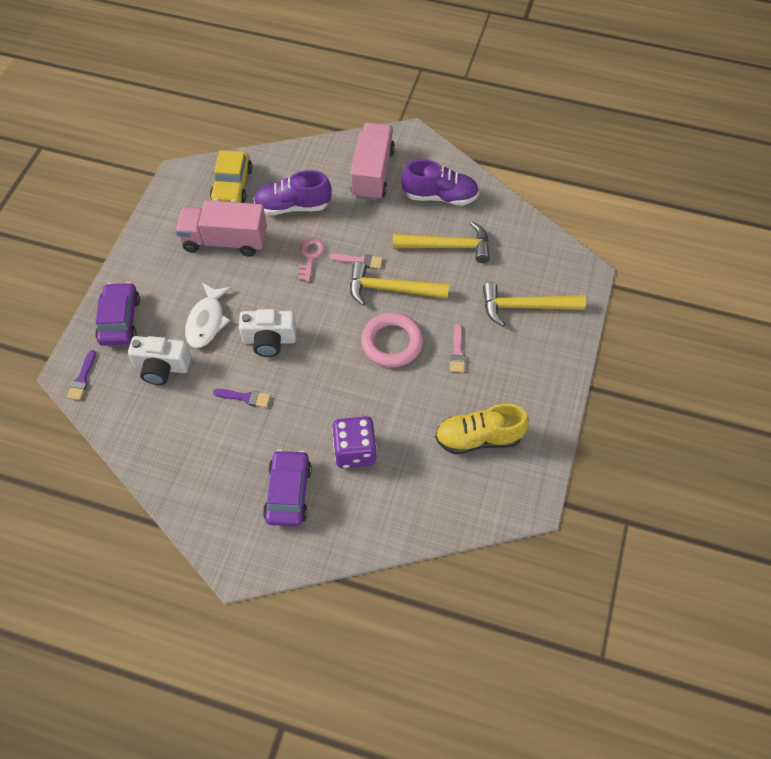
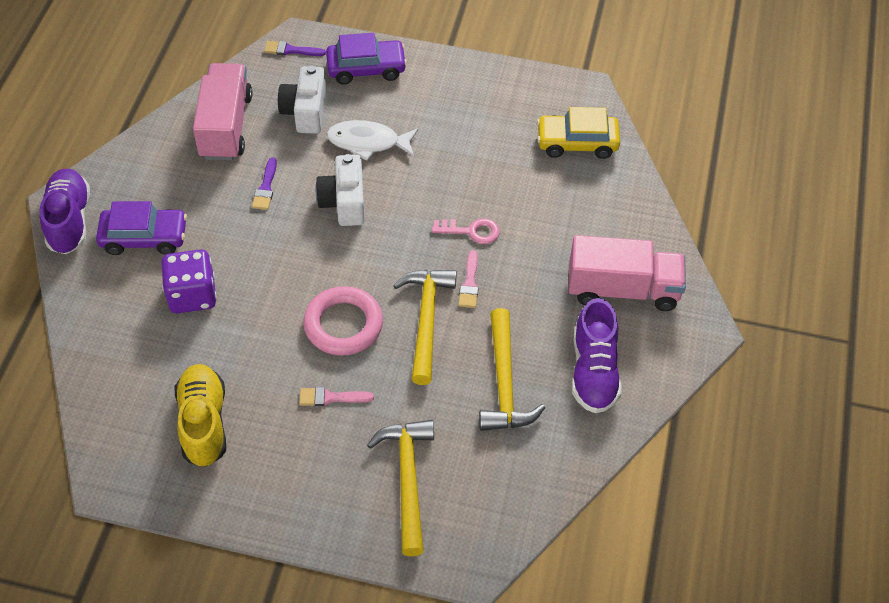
camera: 85 degrees right, 5 degrees down
pink truck [175,200,267,257] -> pink truck moved to [193,63,253,161]
purple shoe [253,170,332,215] -> purple shoe moved to [40,169,90,254]

